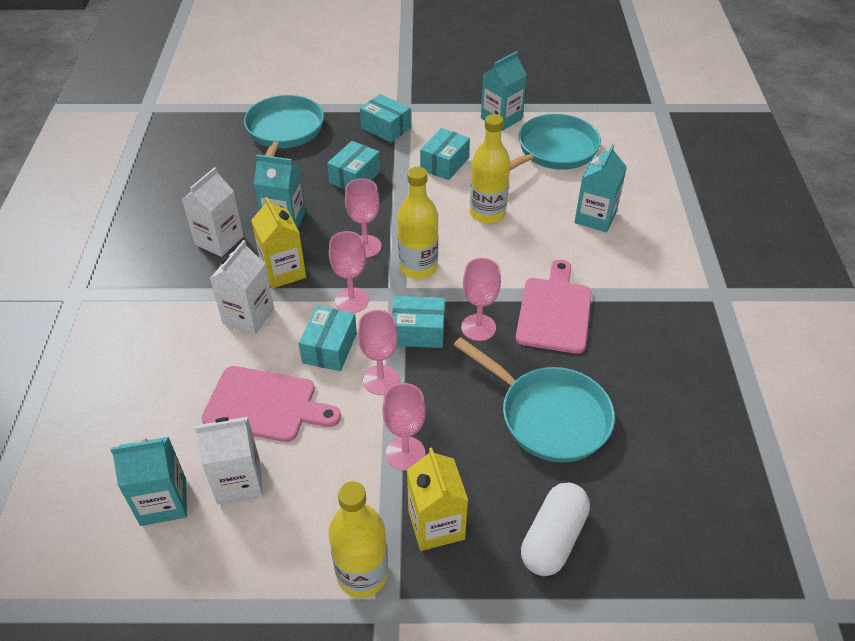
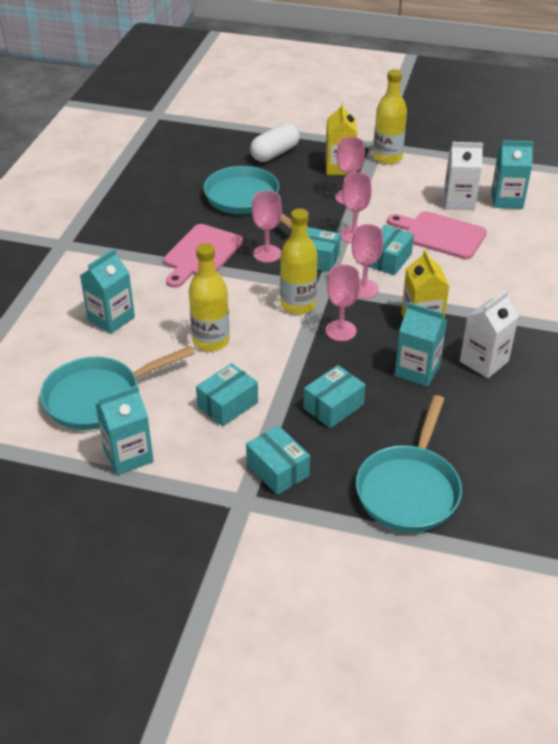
camera: 165 degrees left, 5 degrees down
white carton [210,240,274,334] -> none

